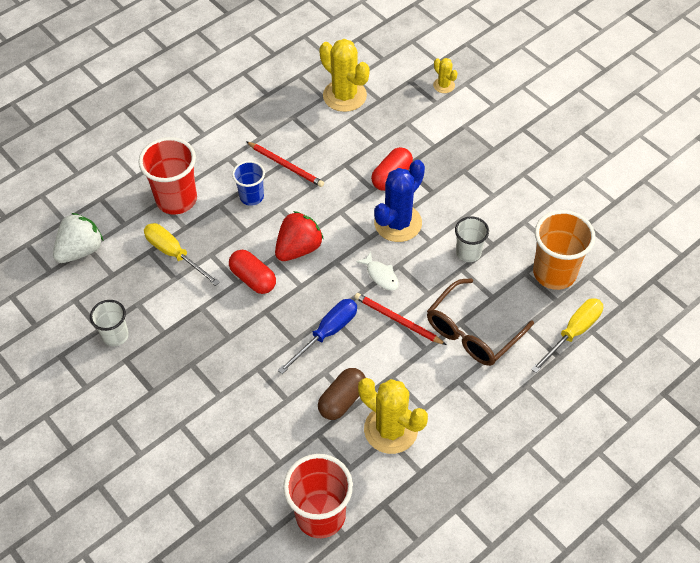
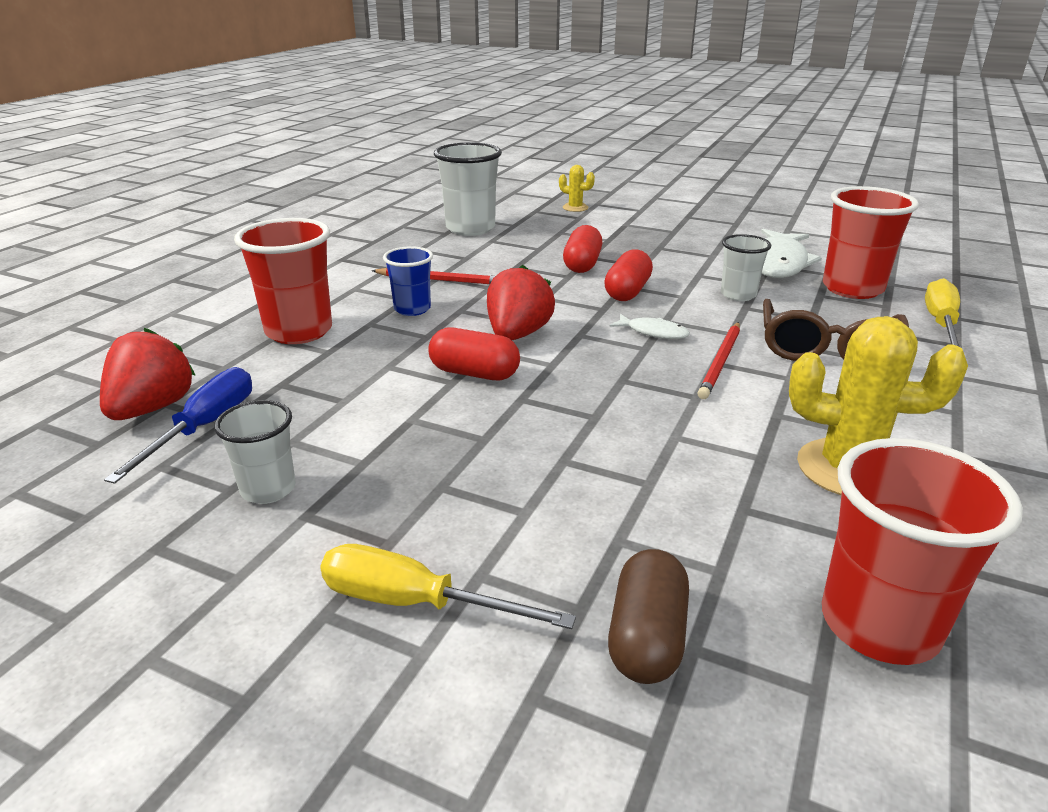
camera: 25 degrees left, 25 degrees down
white strawberry [53,213,103,263] -> red strawberry [100,328,196,420]
yellow screwdriver [144,223,220,286] -> yellow screwdriver moved to [320,544,576,629]
blue screwdriver [278,299,357,374] -> blue screwdriver moved to [104,367,252,484]
brown capsule [318,368,366,420] -> brown capsule moved to [608,549,689,684]
yellow cactus [319,39,370,112] -> white cup [434,142,502,236]
red pencil [354,293,446,345] -> red pencil turned 75 degrees counterclockwise [698,322,740,399]
blue cactus [374,160,425,242] -> red capsule [604,249,653,301]
orange cup [533,210,595,290] -> red cup [823,186,919,299]
none -> white fish [761,229,822,278]

